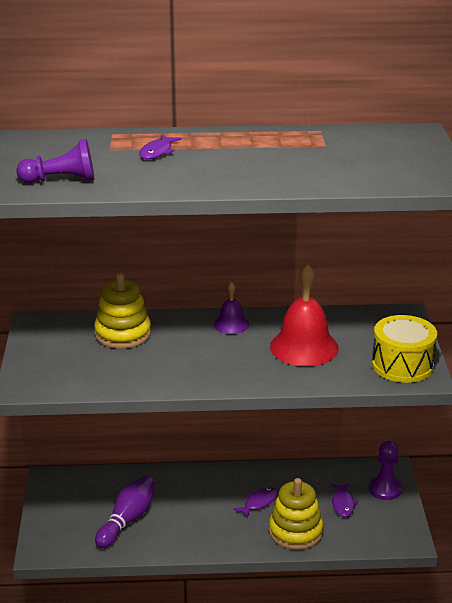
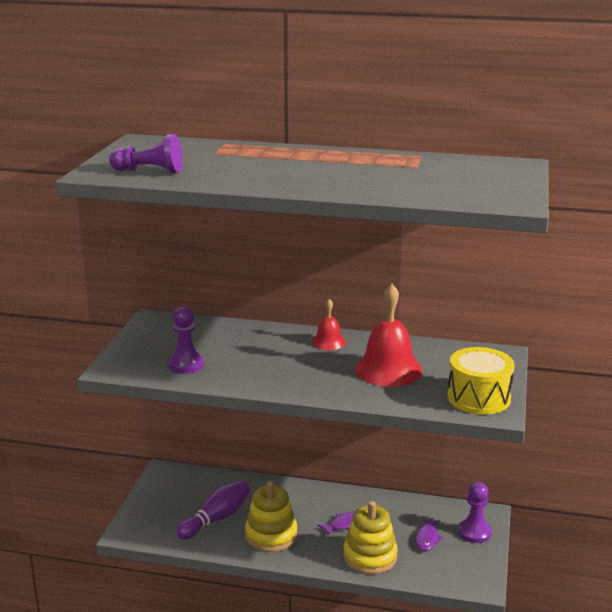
camera: 15 degrees right, 5 degrees down
yellow stacking toy [94,273,151,349] -> yellow stacking toy moved to [245,481,297,552]
purple fish [139,135,181,159] -> none
purple bell [214,282,249,334] -> red bell [312,299,346,350]
none -> purple pawn [168,307,204,374]

